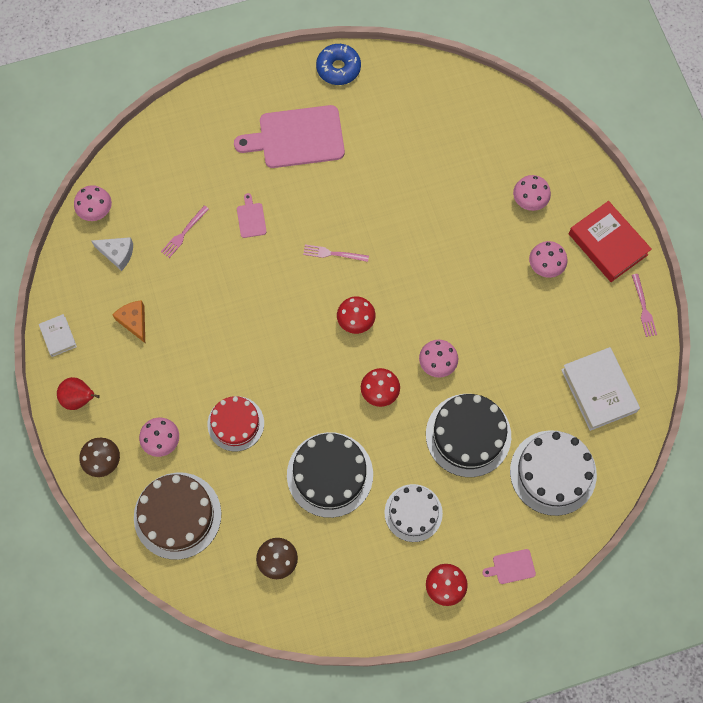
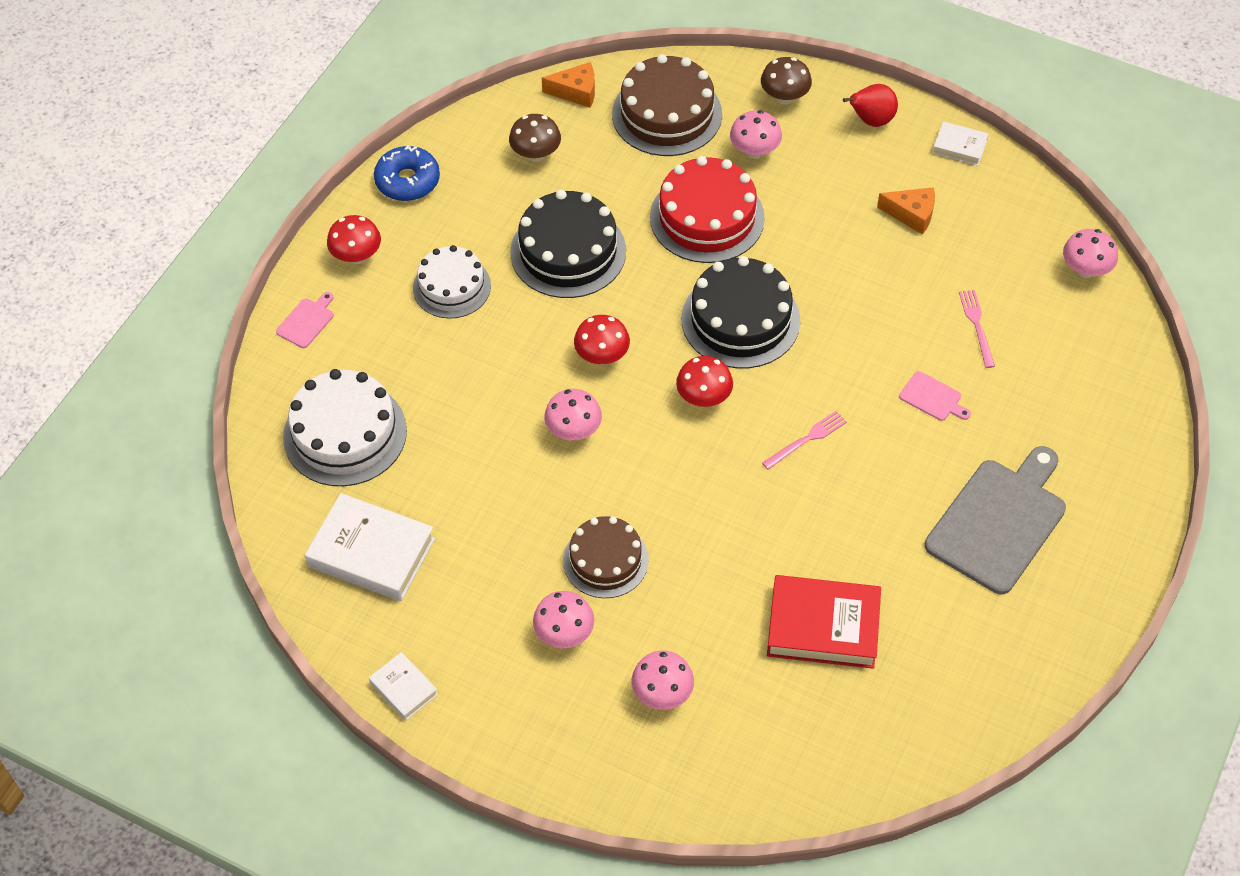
camera: 135 degrees right, 15 degrees down
white cheese [92,237,133,271] -> none
red cake [208,396,264,451] -> red cake [650,156,765,263], size x1.50
pink cutting board [234,105,345,168] -> grey cutting board [925,446,1066,594]
blue donut [316,44,361,85] -> blue donut moved to [374,145,440,201]
black cake [426,394,511,477] -> black cake moved to [682,256,800,368]
red book [569,201,652,282] -> red book moved to [767,575,881,669]
pink fork [632,274,657,337] -> white book [369,652,438,721]
none -> orange cheese [542,62,595,108]
none -> brown cake [563,516,649,598]

